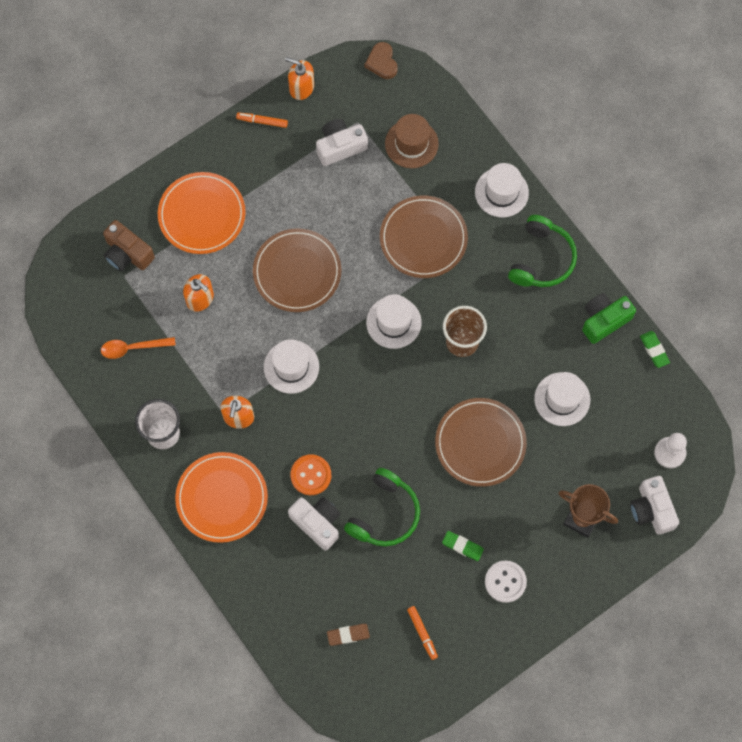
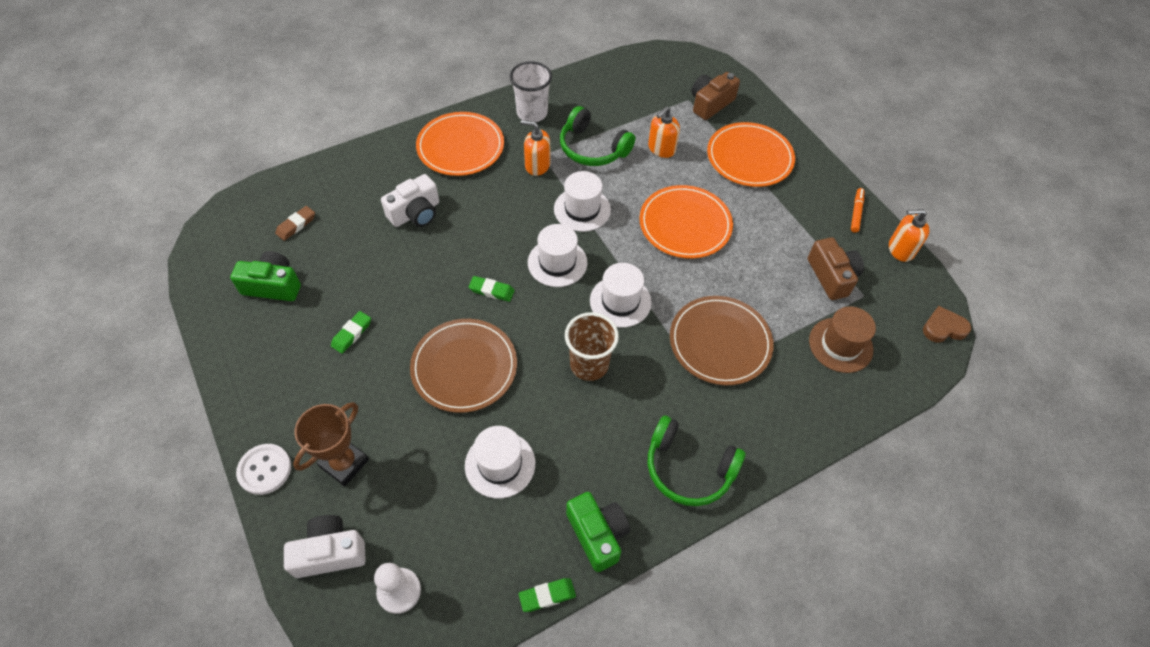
camera: 95 degrees right, 15 degrees down
orange spoon [101,337,176,359] -> none
brown plate [253,229,341,312] -> orange plate [639,185,733,258]
orange soap dispenser [285,57,314,100] -> orange soap dispenser turned 120 degrees counterclockwise [889,209,929,262]
orange button [291,454,331,495] -> none
white camera [316,119,368,166] -> brown camera [808,237,864,300]
brown eraser [327,624,370,646] -> brown eraser turned 45 degrees clockwise [275,206,315,241]
green headphones [344,468,420,546] -> green headphones moved to [560,106,635,166]
orange marker [407,606,438,660] -> green camera [230,251,301,301]
white hat [475,163,529,217] -> white hat moved to [528,224,587,287]
white button [485,561,527,603] -> white button moved to [236,444,291,495]
none -> green eraser [469,276,515,302]

